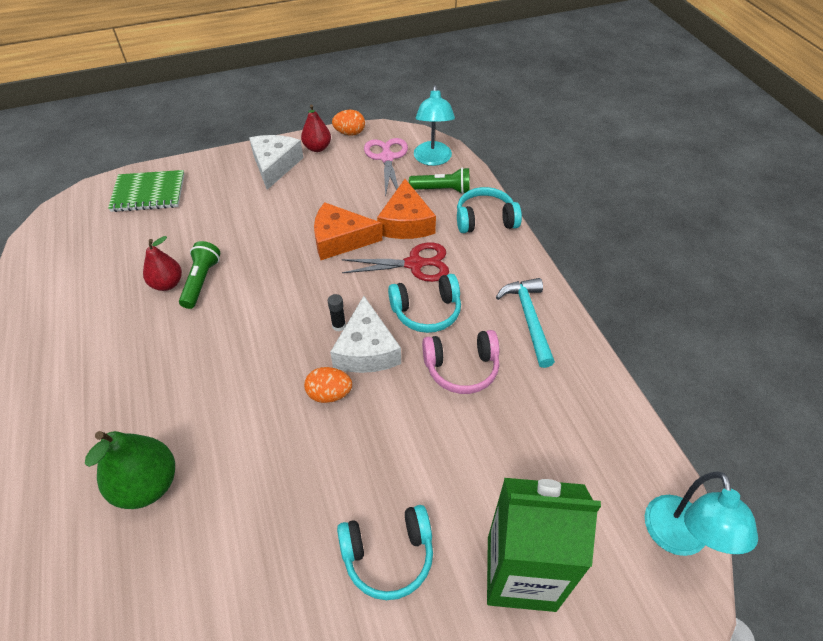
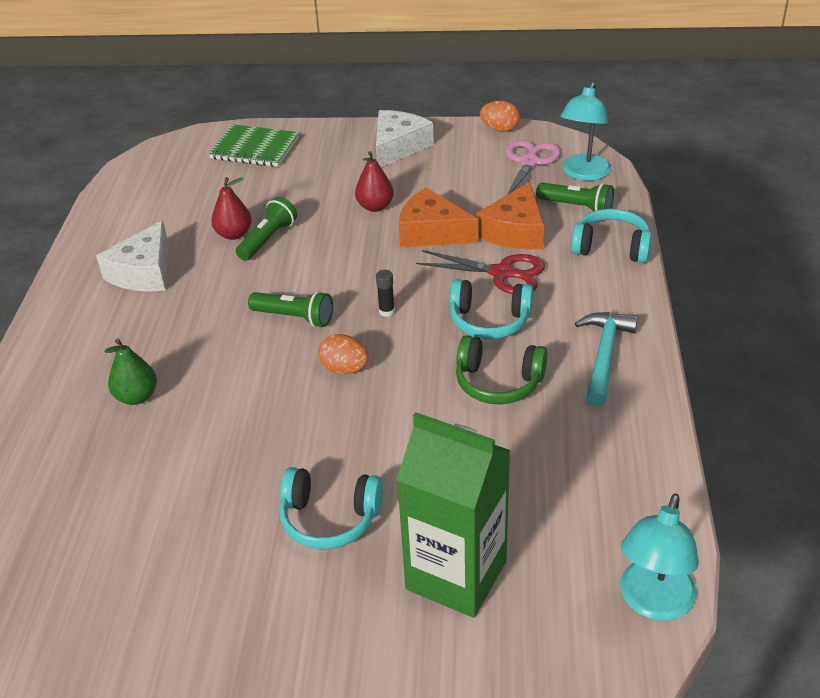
camera: 25 degrees right, 10 degrees down
green pear [85,431,175,509] -> green pear [104,338,157,405], size x0.65
red pear [301,105,331,152] -> red pear moved to [355,151,394,212]
white cheese [330,296,401,373] -> white cheese moved to [96,220,168,292]
pink headphones [422,330,500,394] -> green headphones [456,335,547,405]
none -> green flashlight [248,291,333,327]

